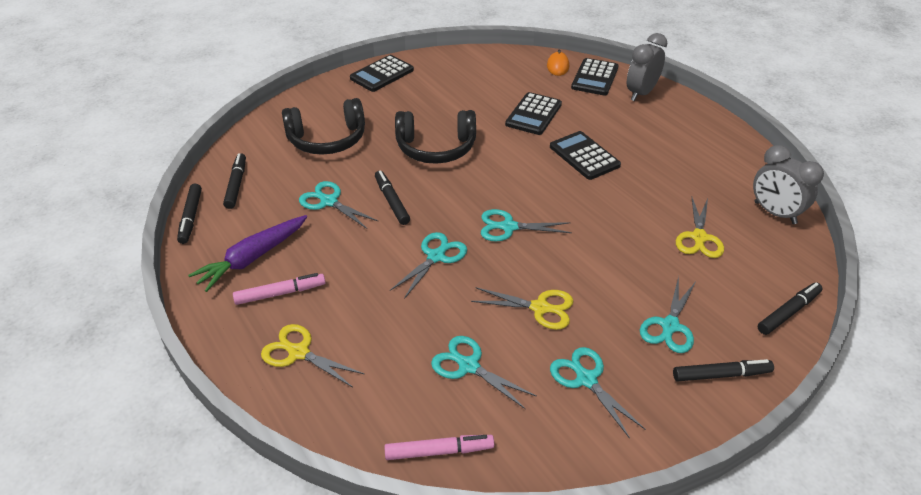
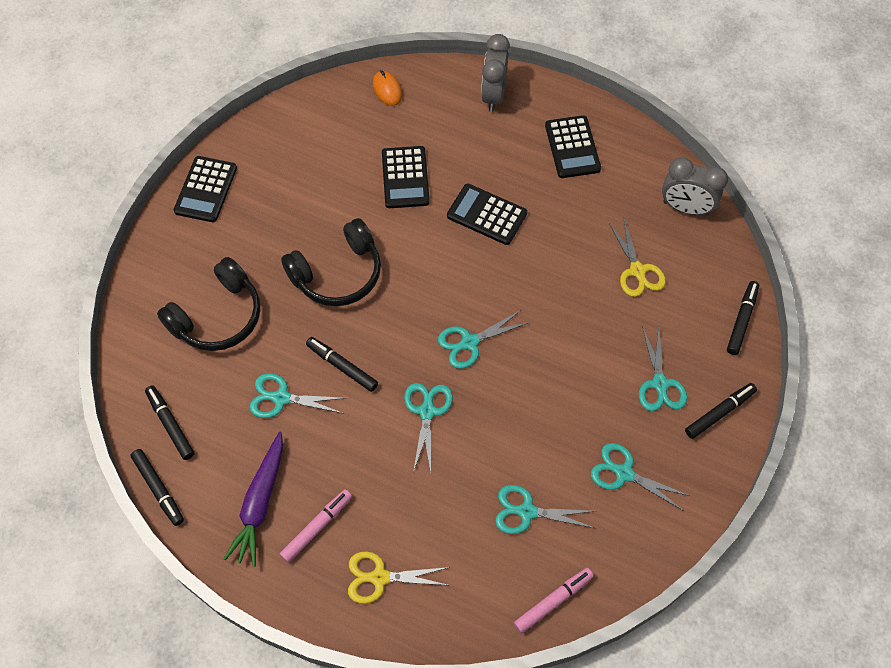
camera: 30 degrees left, 20 degrees up
yellow scissors [471,287,573,330] -> none
black calculator [571,58,619,96] -> black calculator moved to [545,115,601,178]

